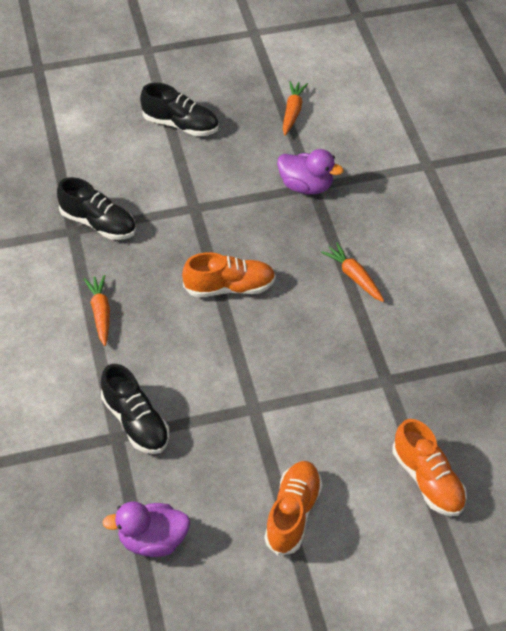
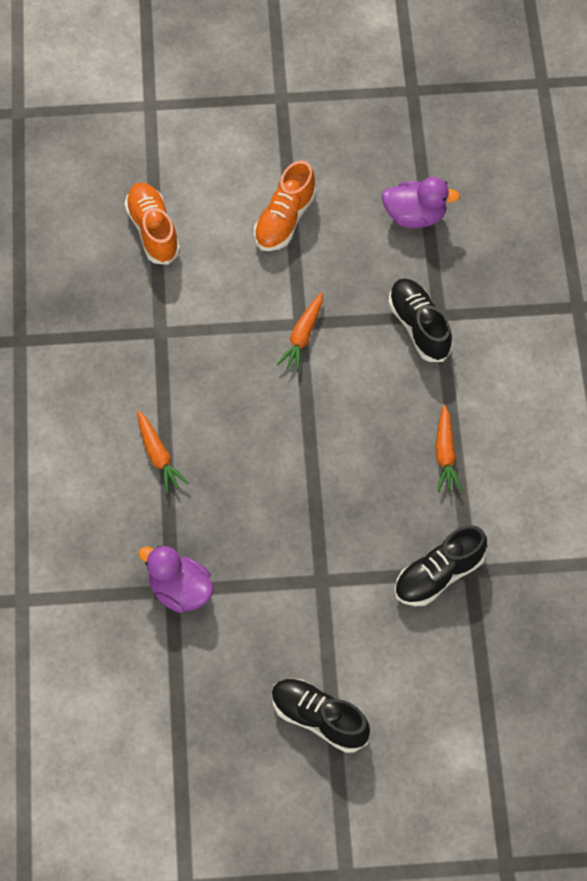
camera: 170 degrees left, 10 degrees up
black shoe [57,177,136,240] -> black shoe turned 75 degrees counterclockwise [394,525,487,606]
orange shoe [182,252,276,297] -> none
orange carrot [283,81,308,135] -> orange carrot moved to [276,293,322,372]

